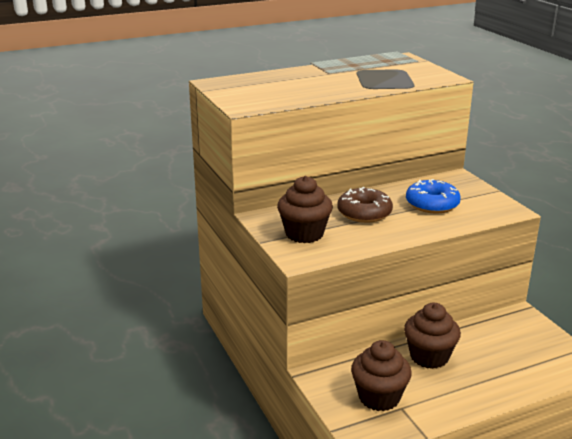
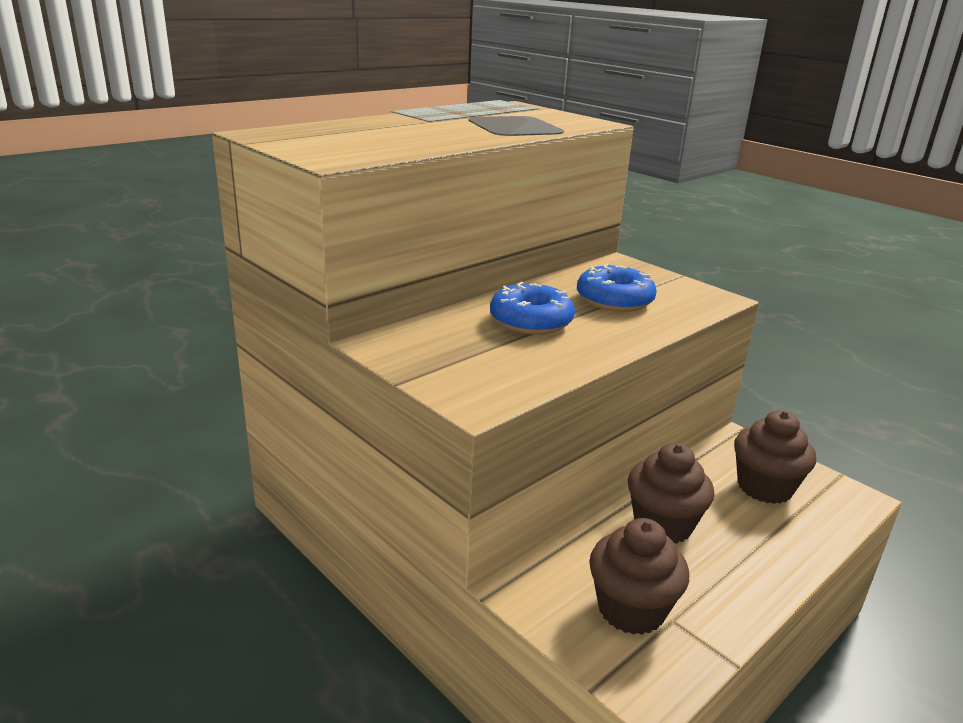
camera: 20 degrees left, 0 degrees up
brown cupcake [277,176,333,243] -> brown cupcake moved to [734,411,816,504]
brown donut [337,187,393,223] -> blue donut [490,282,575,335]

